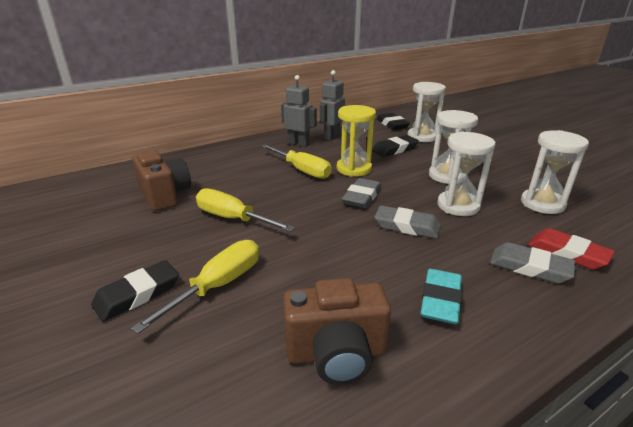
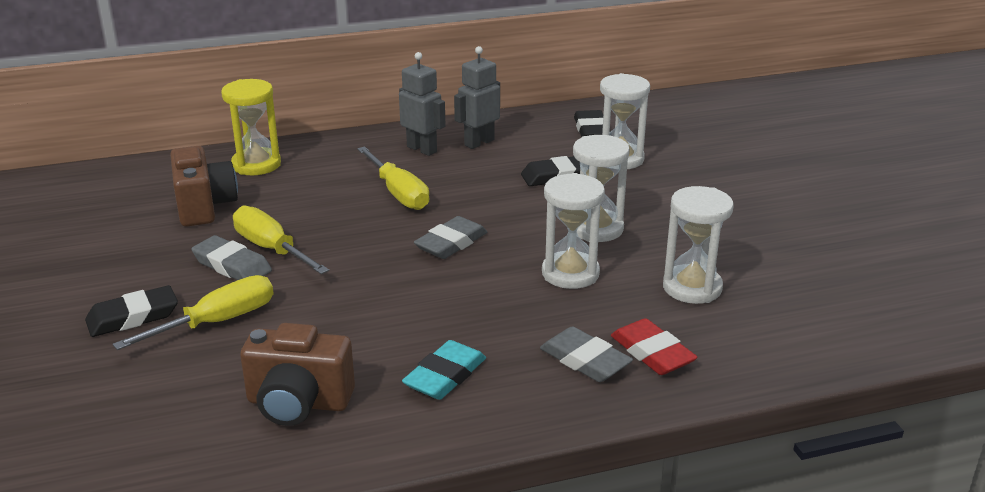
camera: 15 degrees right, 0 degrees up
yellow hourglass [337,105,376,177] -> yellow hourglass moved to [221,79,281,175]
grey eraser [375,205,441,239] -> grey eraser moved to [191,235,272,280]

